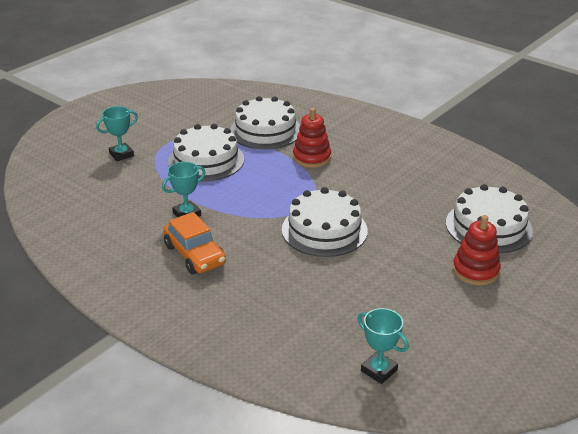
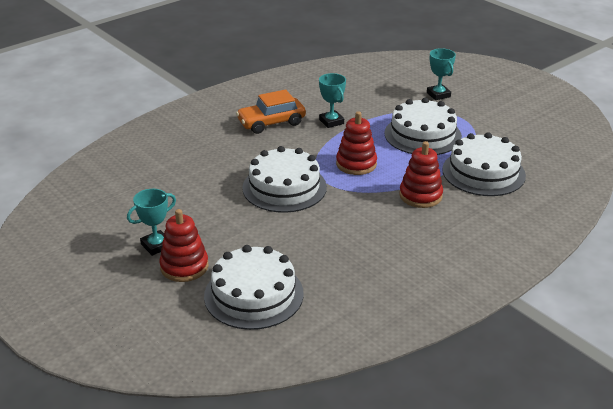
camera: 100 degrees right, 0 degrees up
turquoise trophy [358,308,409,384] -> turquoise trophy moved to [127,189,176,256]
none -> red stacking toy [336,111,377,175]

